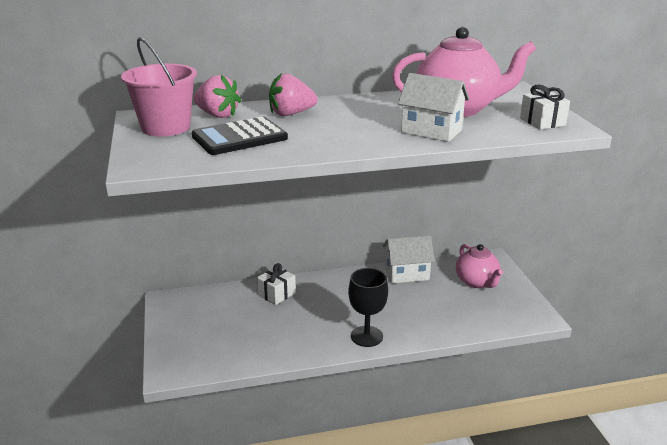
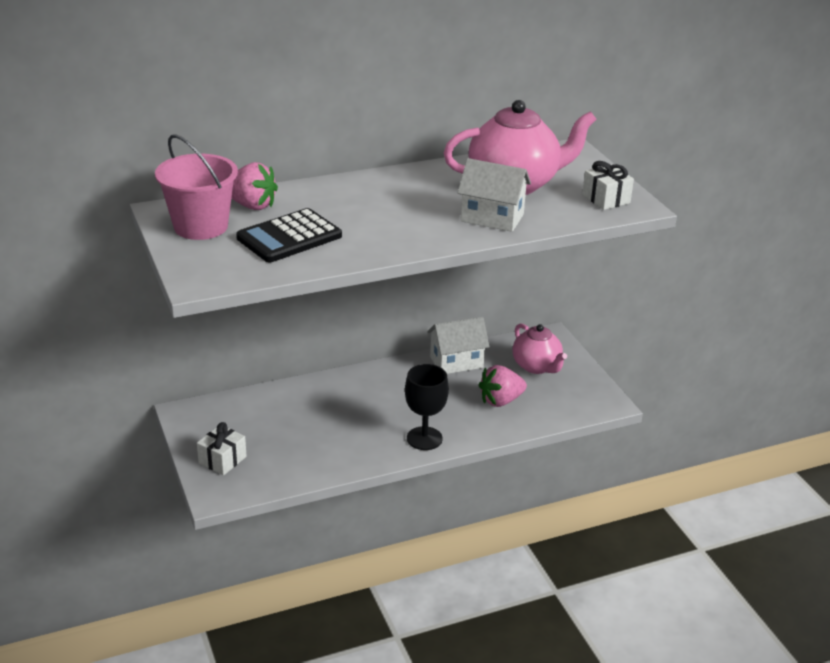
camera: 10 degrees left, 5 degrees up
white gift [257,263,296,305] -> white gift moved to [197,422,247,476]
pink strawberry [269,73,318,116] -> pink strawberry moved to [479,365,527,407]

